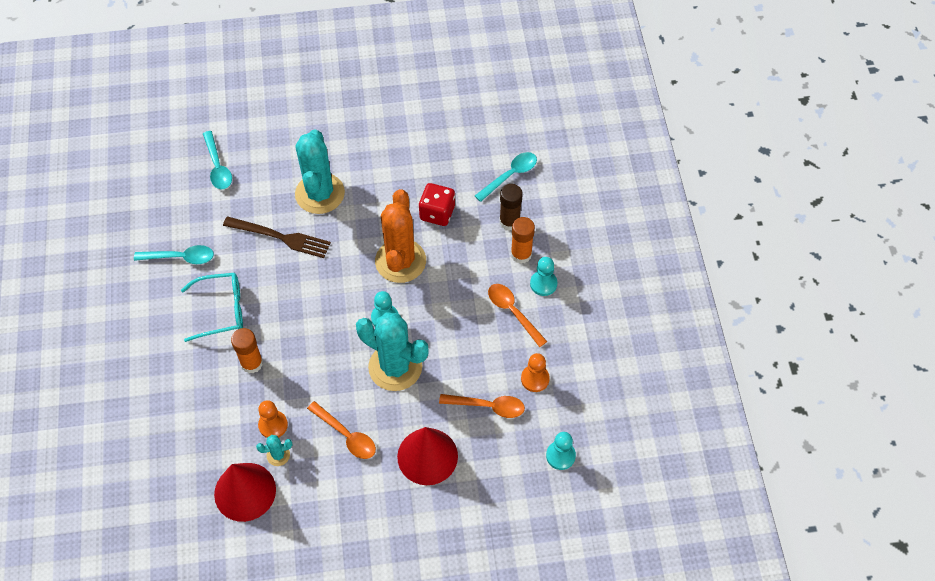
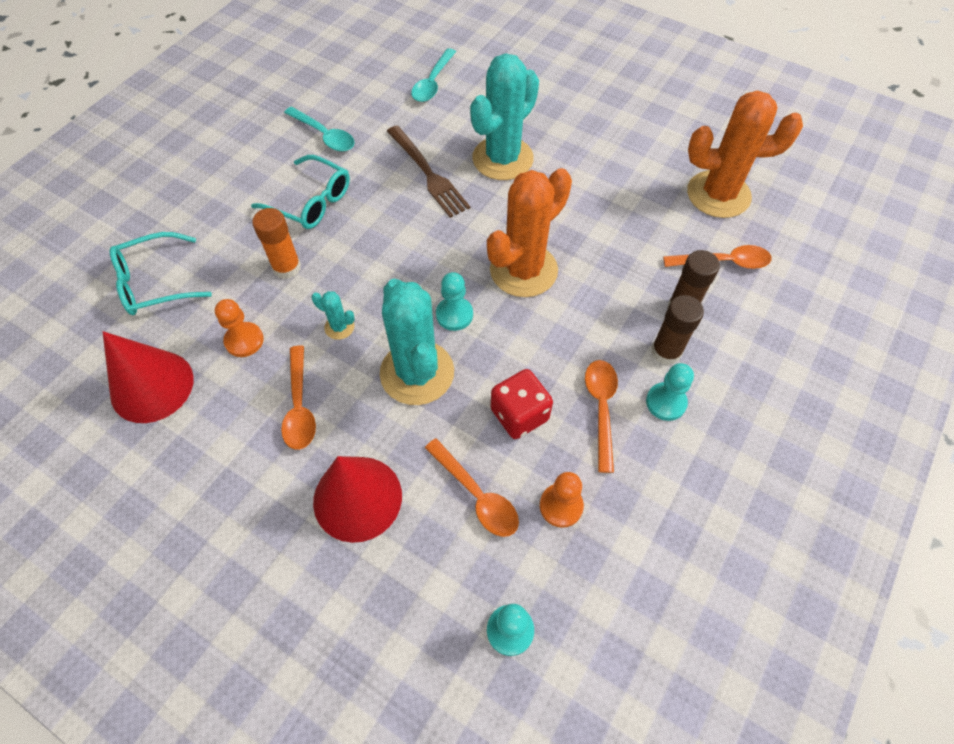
camera: 40 degrees right, 0 degrees up
turquoise cactus [256,435,292,466] -> turquoise cactus moved to [311,291,355,340]
red dice [419,183,455,226] -> red dice moved to [491,369,553,439]
turquoise spoon [475,152,537,202] -> orange spoon [663,245,772,269]
orange glue stick [511,217,535,264] -> brown glue stick [651,295,704,365]
none -> turquoise glasses [109,232,212,315]
none -> orange cactus [687,91,803,218]

